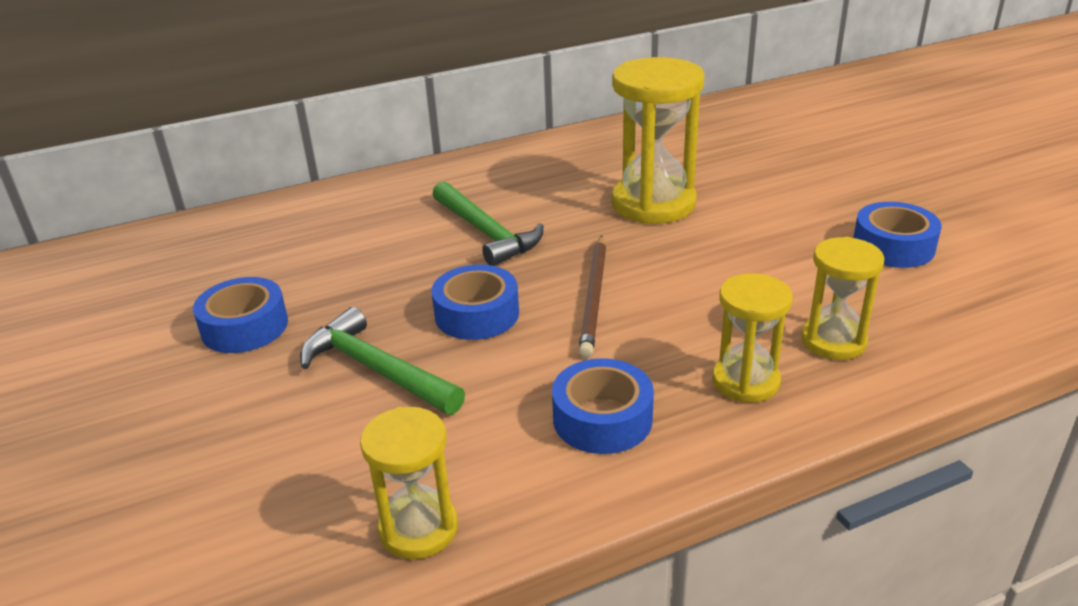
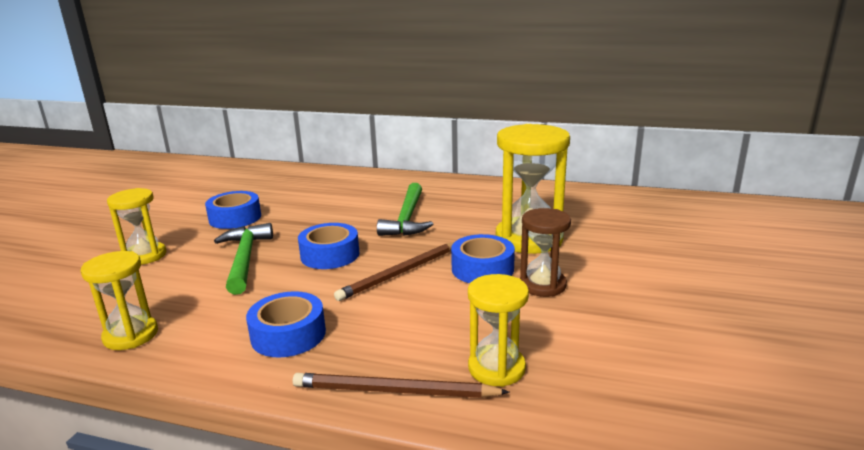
camera: 40 degrees right, 10 degrees down
yellow hourglass [713,273,793,403] -> yellow hourglass moved to [107,188,166,265]
blue tape [853,202,941,268] -> blue tape moved to [451,234,515,283]
none -> brown pencil [293,373,510,398]
none -> brown hourglass [520,208,571,297]

